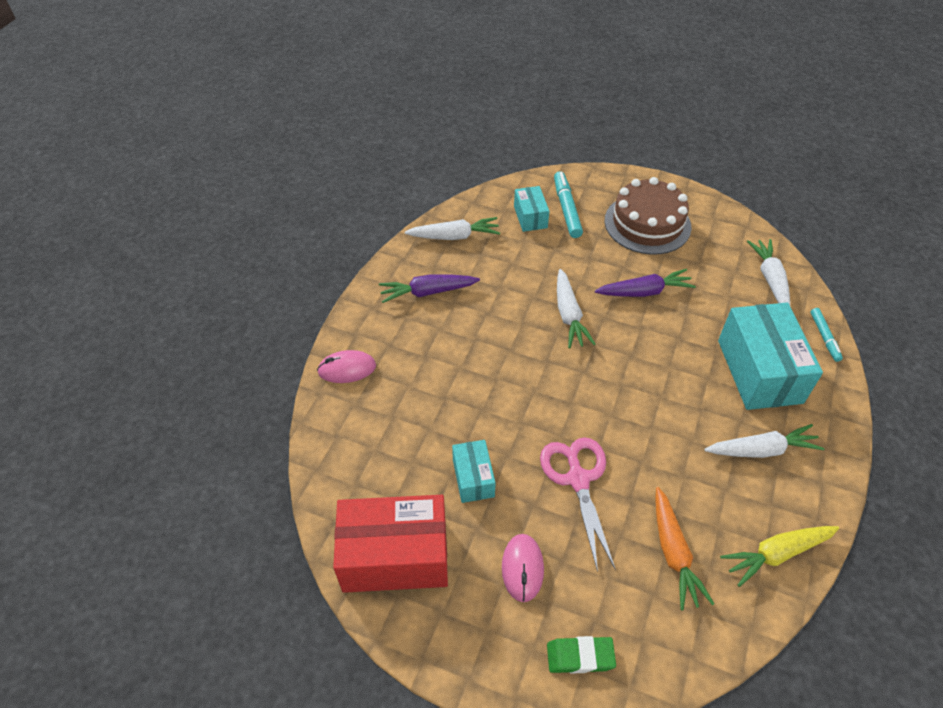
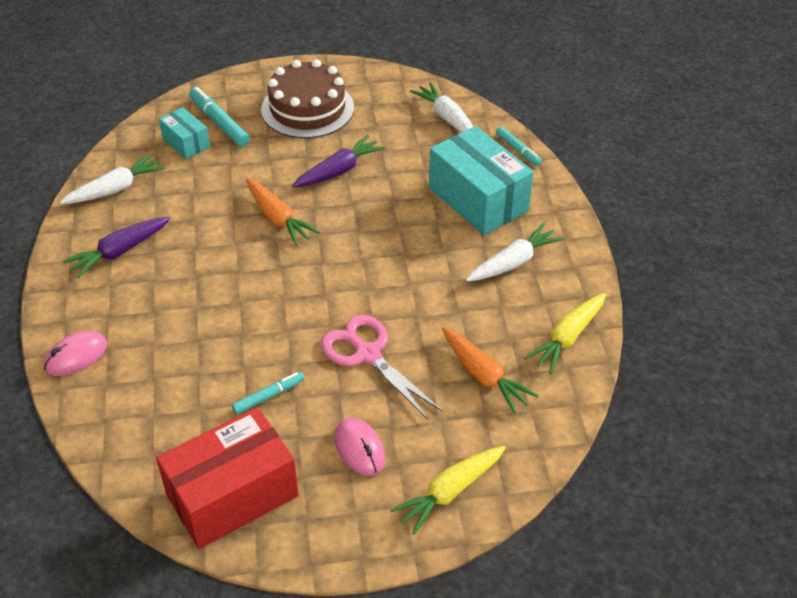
camera: 30 degrees left, 5 degrees down
turquoise box [452,440,496,503] -> turquoise marker [232,372,304,414]
green eraser [547,636,616,674] -> yellow carrot [390,446,506,535]
white carrot [557,269,596,348] -> orange carrot [246,178,320,246]

